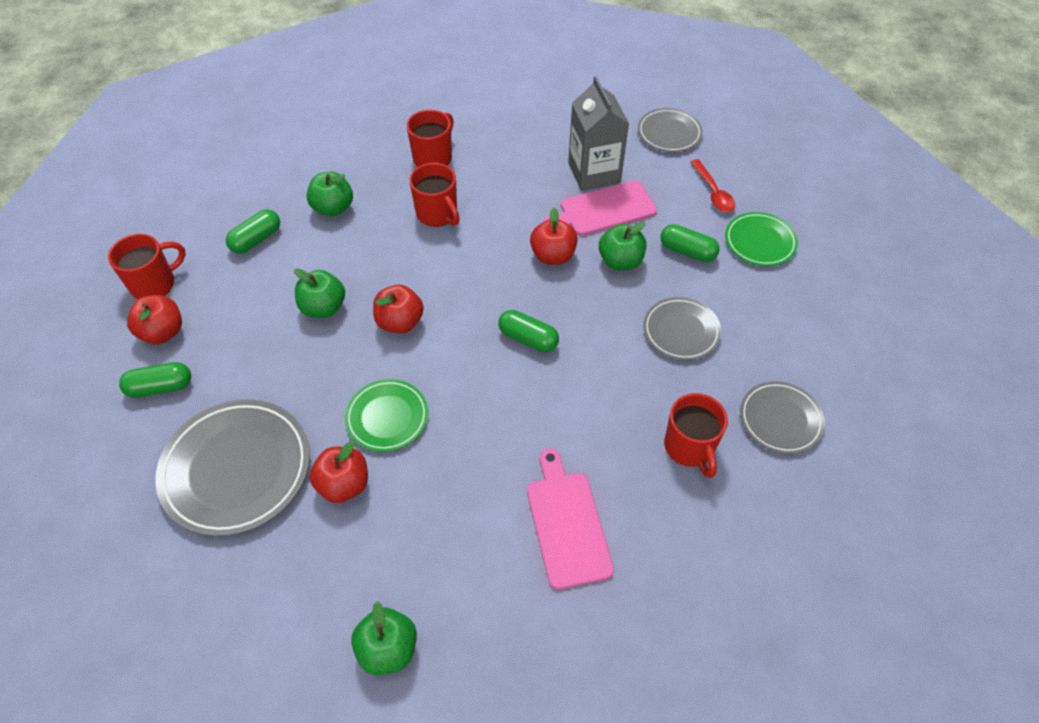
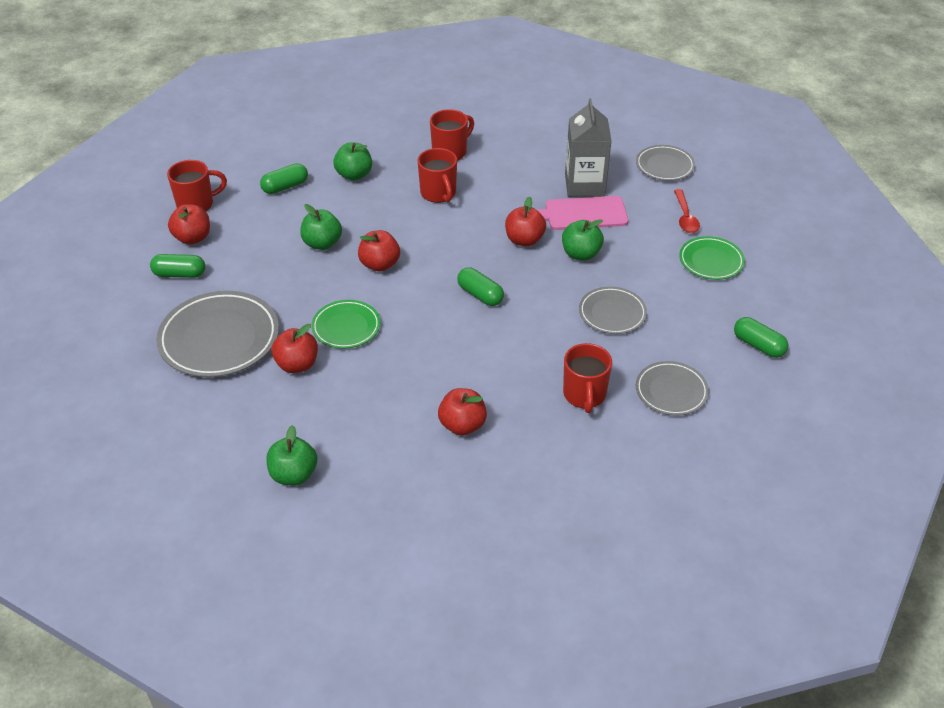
camera: 15 degrees right, 10 degrees down
pink cutting board [527,448,614,590] -> red apple [438,388,487,435]
green capsule [661,224,720,262] -> green capsule moved to [734,317,788,358]

